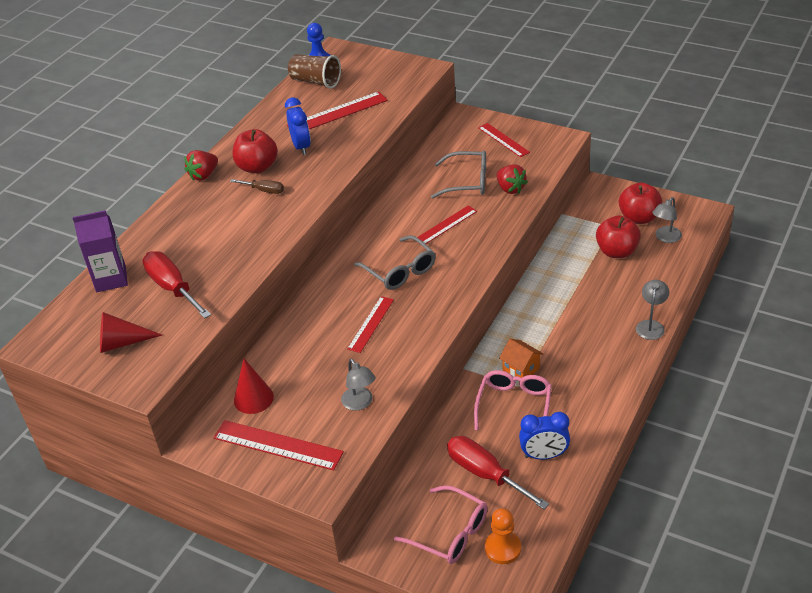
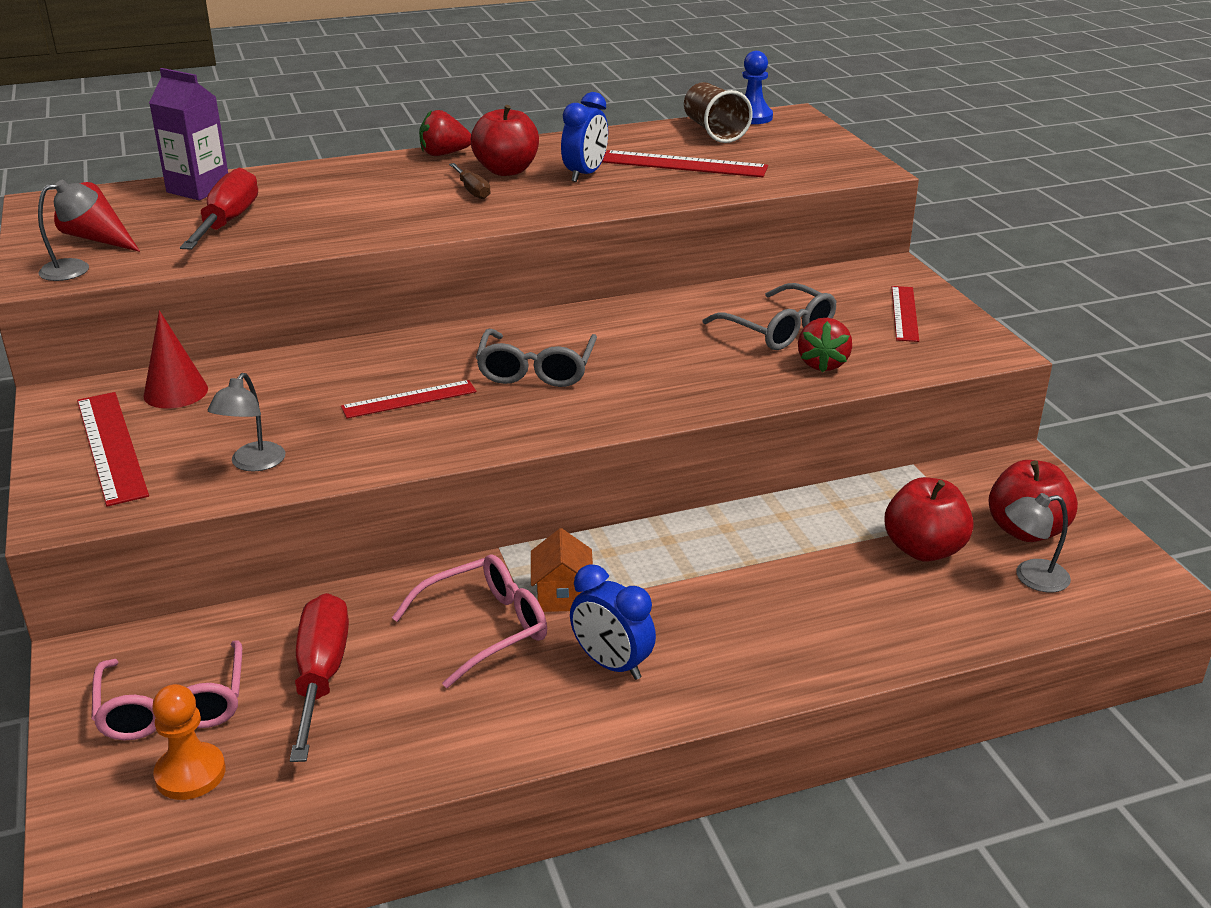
camera: 40 degrees right, 10 degrees down
red ruler [417,205,477,244] -> none
blue clock [519,412,570,460] -> blue clock moved to [570,564,656,680]
grey lamp [636,280,669,340] -> grey lamp moved to [38,180,98,281]

